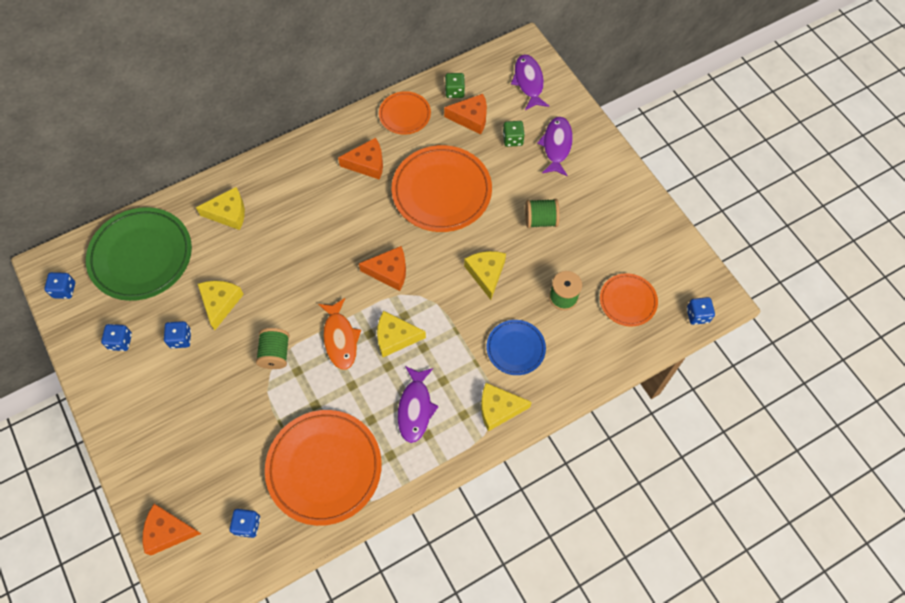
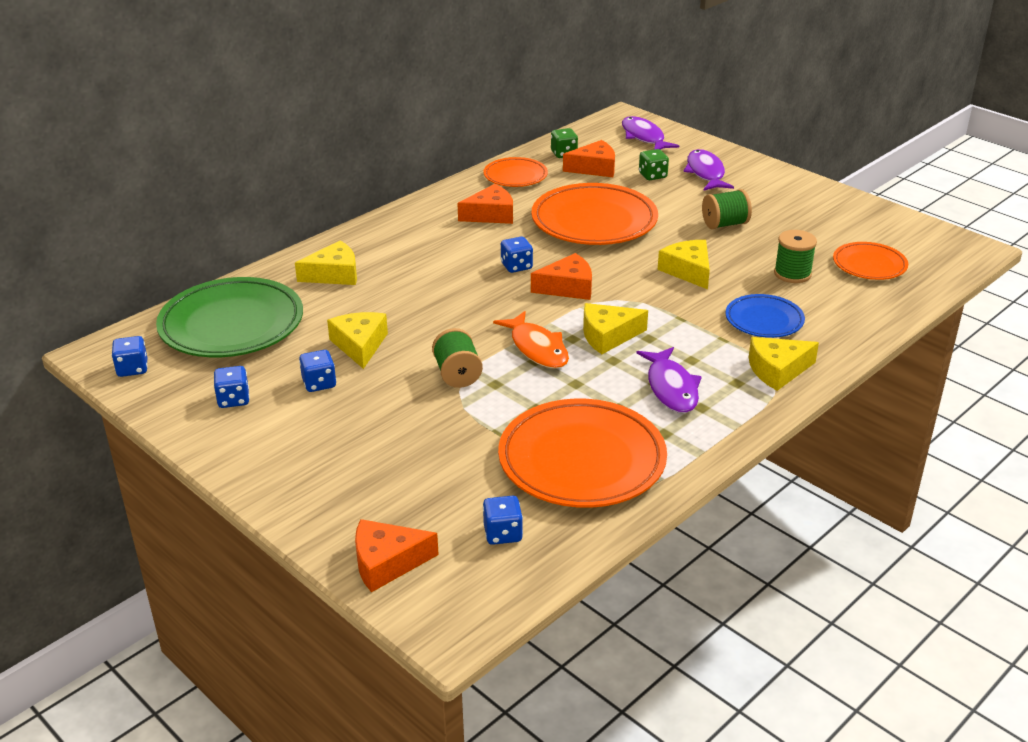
camera: 15 degrees left, 30 degrees down
blue dice [687,297,715,325] -> blue dice moved to [501,236,533,273]

